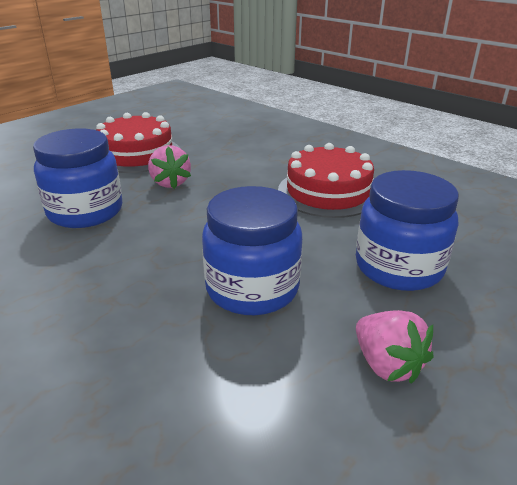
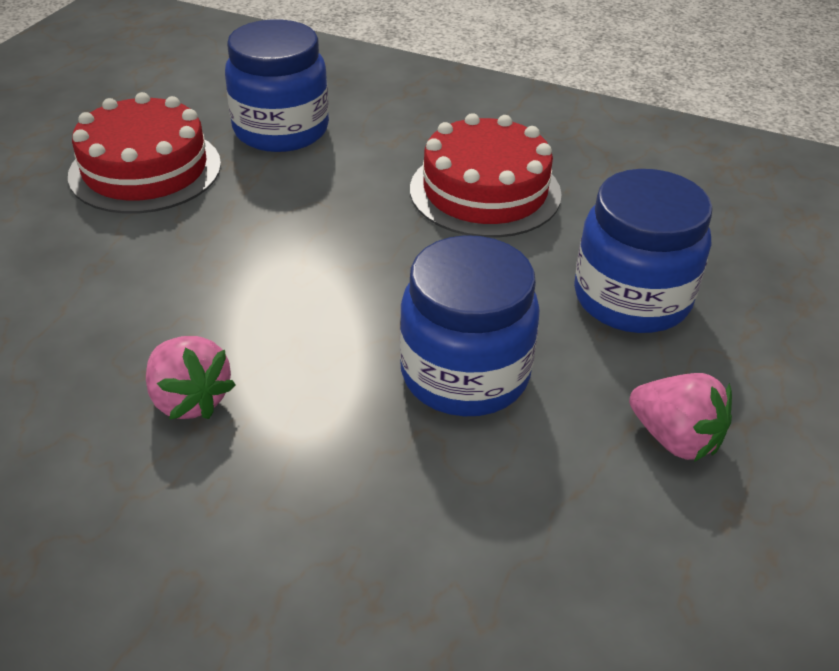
camera: 20 degrees left, 10 degrees up
blue jar [33,128,122,228] -> blue jar moved to [225,20,329,152]
pink strawberry [148,145,191,189] -> pink strawberry moved to [146,336,236,420]

